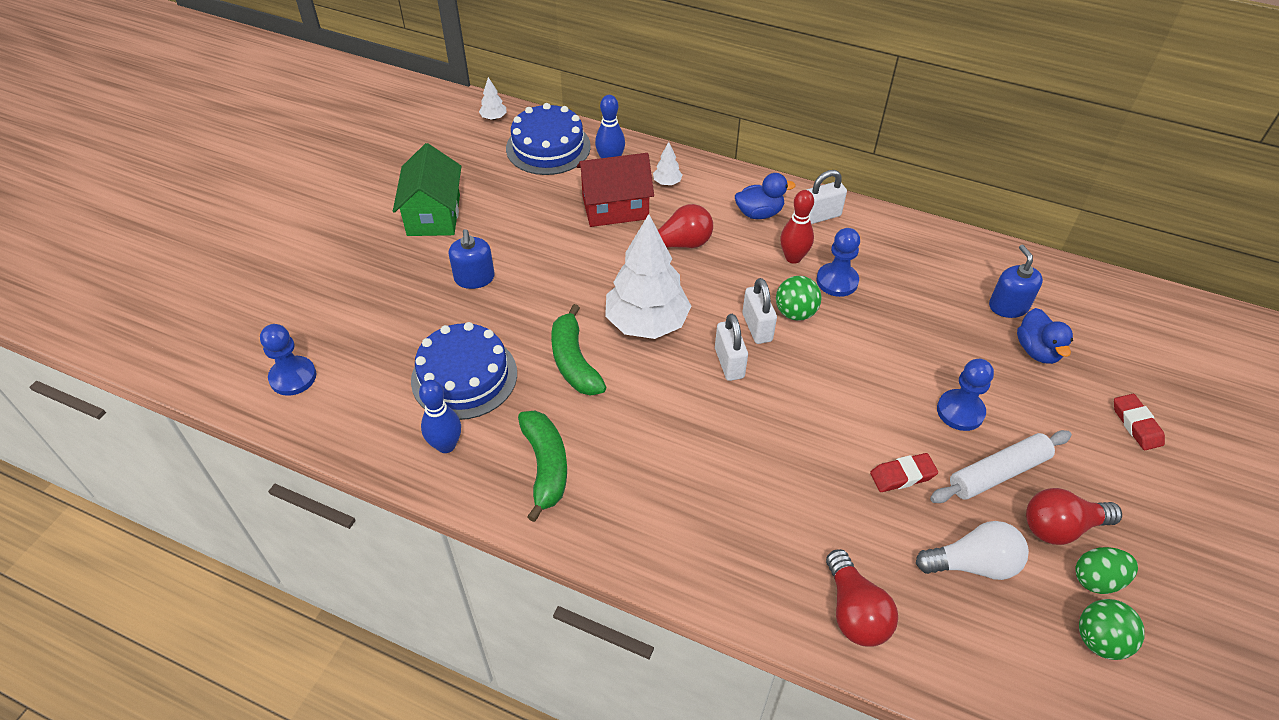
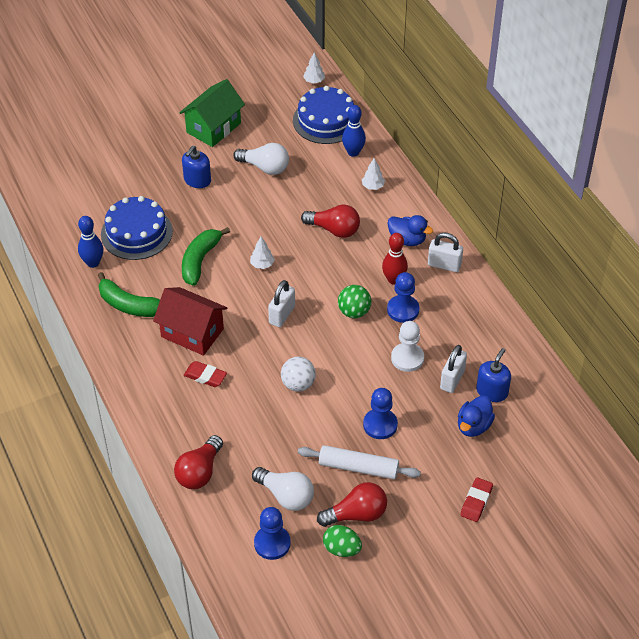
camera: 40 degrees right, 0 degrees up
blue pawn [260,324,316,396] -> blue pawn moved to [254,507,291,560]
green banana [518,410,567,522] -> green banana turned 90 degrees clockwise [98,272,160,317]
red house [577,153,654,227] -> red house moved to [153,287,227,356]
white tree [605,214,691,339] -> white tree [250,237,275,269], size x0.40
white padlock [743,278,777,344] -> white padlock moved to [440,345,467,393]
red eraser [870,453,938,492] -> red eraser moved to [184,361,227,387]
red light bulb [1026,488,1122,545] -> red light bulb turned 135 degrees clockwise [317,482,387,527]
green ball [1079,599,1145,660] -> none
none -> white light bulb [233,143,289,175]
none -> white ball [281,357,316,392]
none -> white pawn [391,321,424,372]

